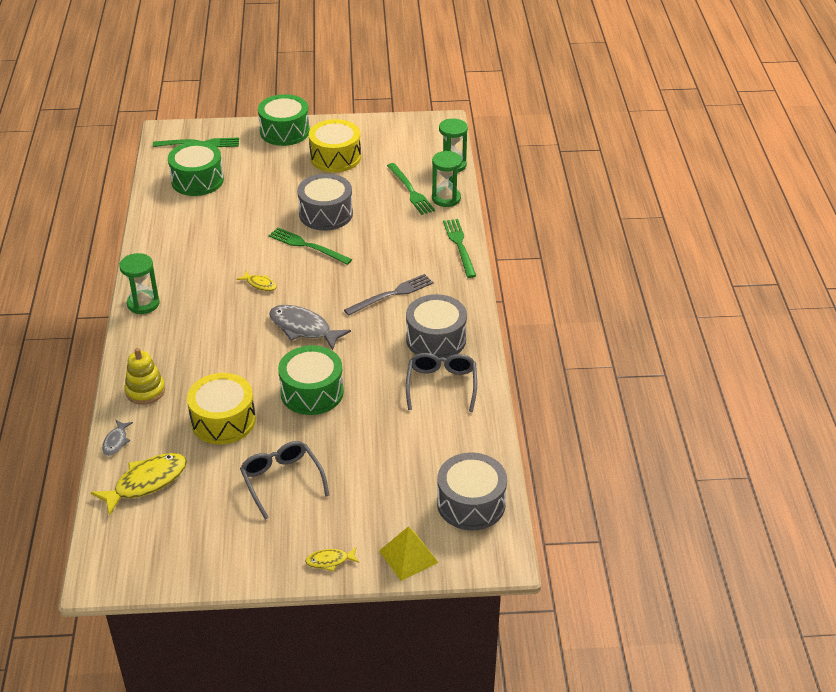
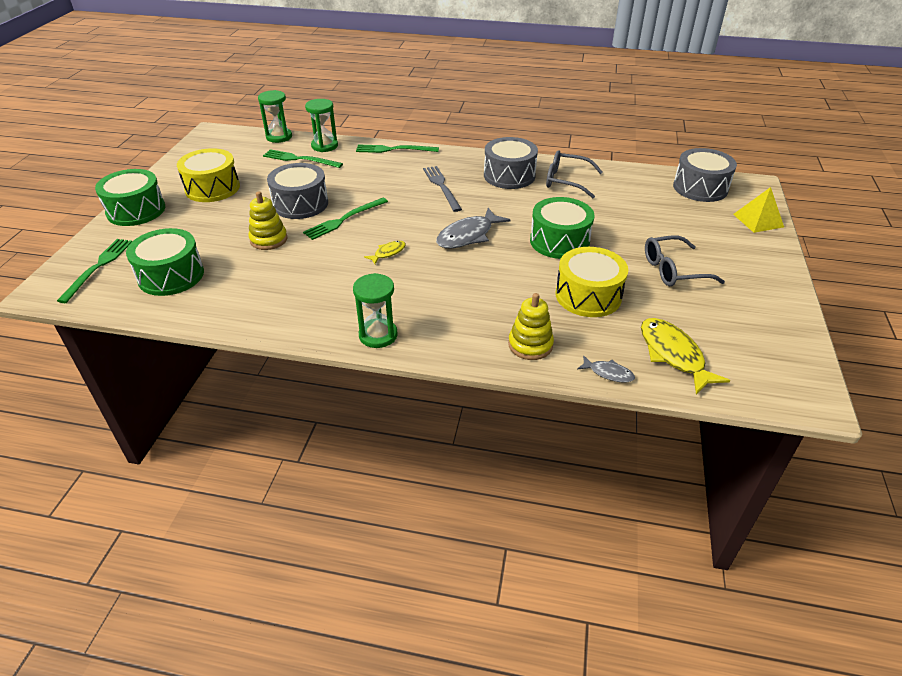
camera: 75 degrees left, 0 degrees up
yellow fish [305,547,359,572] -> none
green fork [387,163,435,215] -> green fork turned 150 degrees counterclockwise [263,149,343,168]
none -> yellow stacking toy [248,191,287,250]

